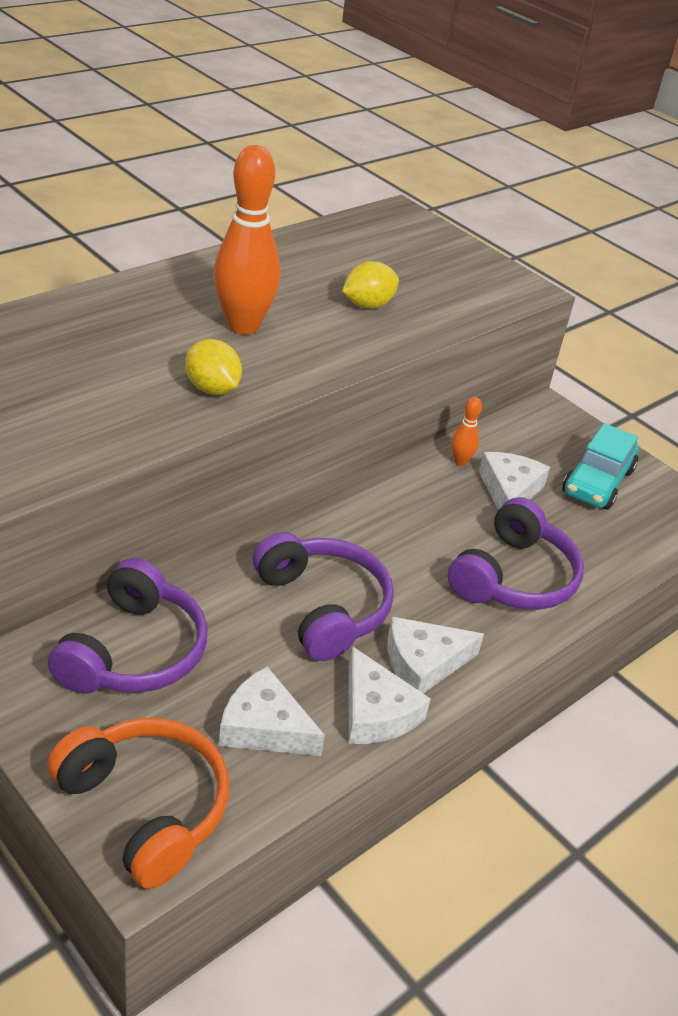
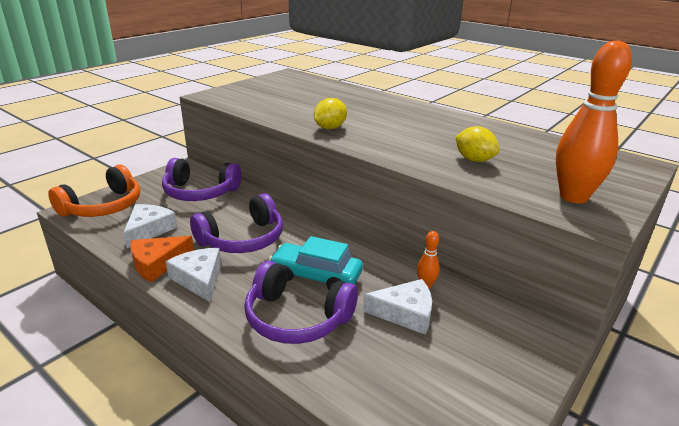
camera: 85 degrees right, 10 degrees down
orange bowling pin [213,145,280,335] -> orange bowling pin moved to [556,40,632,204]
white cheese [349,646,431,744] -> orange cheese [130,236,194,282]
turquoise car [562,423,639,510] -> turquoise car moved to [269,236,363,290]

